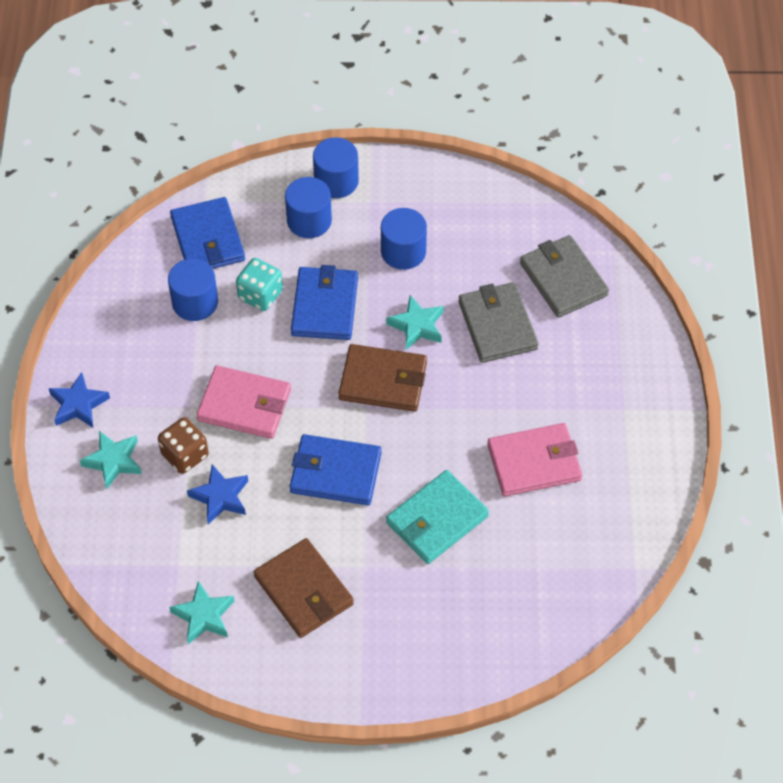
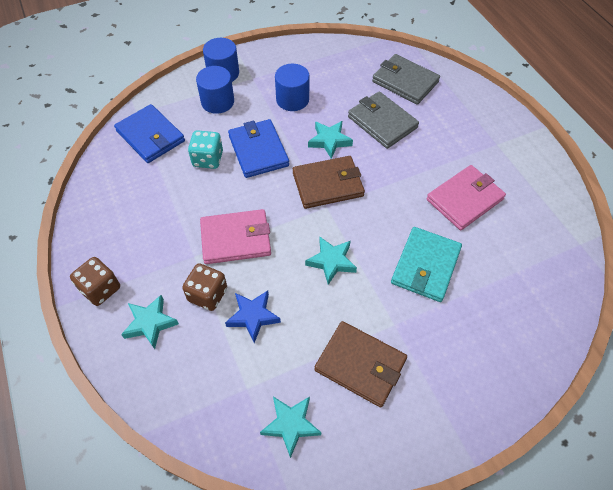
camera: 25 degrees left, 0 degrees up
blue star [49,372,110,428] -> brown dice [70,257,120,306]
blue cylinder [168,259,218,321] -> none
blue wallet [290,434,381,505] -> turquoise star [305,237,357,285]

